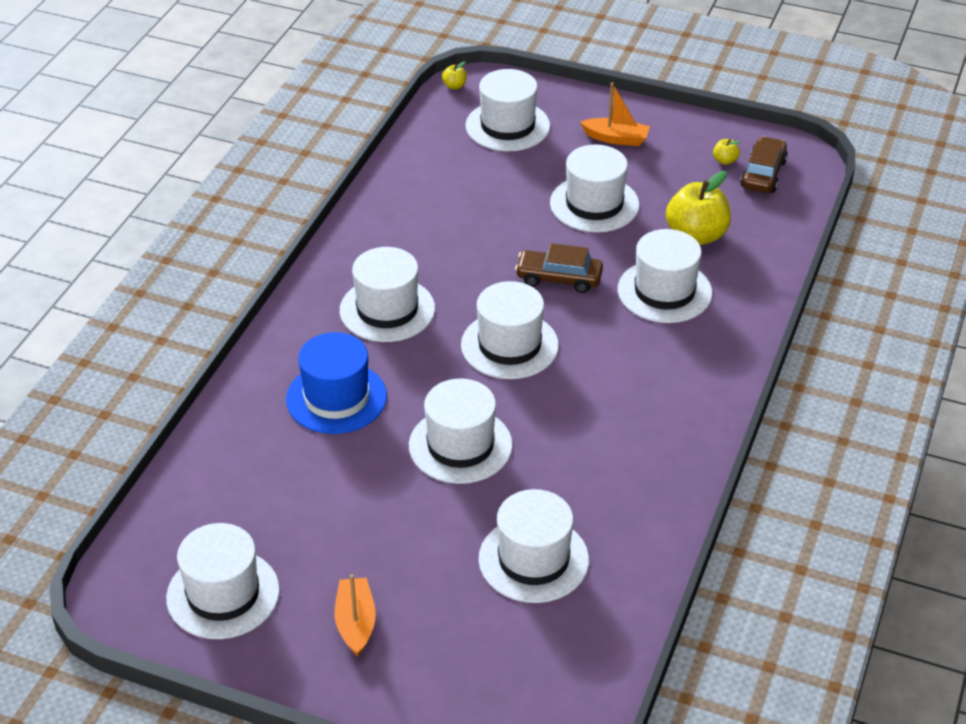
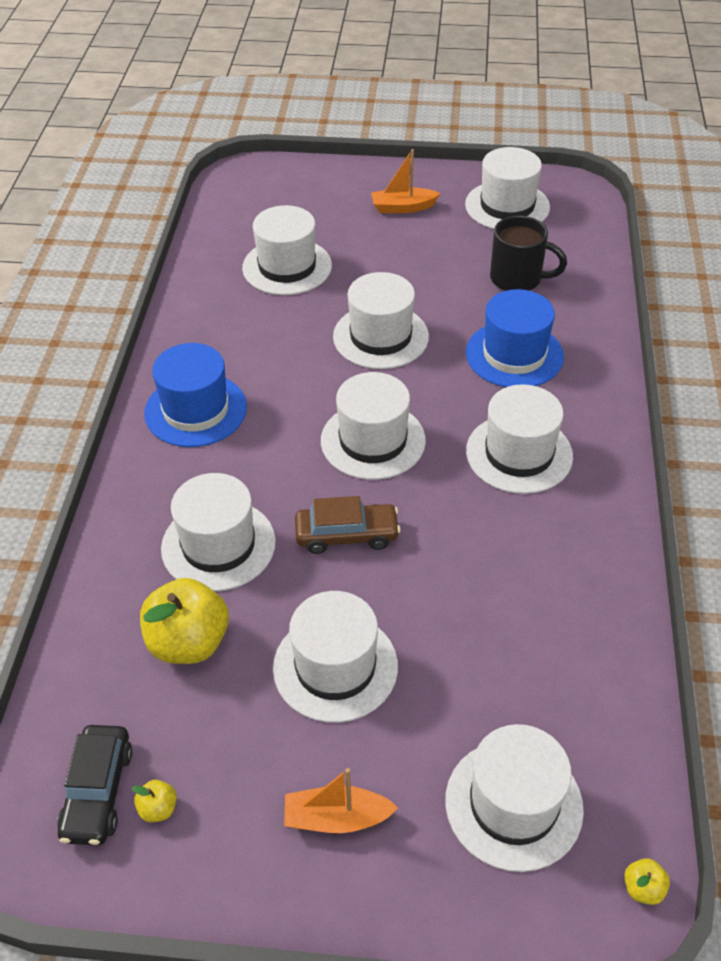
camera: 165 degrees right, 5 degrees up
orange boat [334,574,376,656] -> orange boat turned 105 degrees clockwise [371,149,441,213]
brown car [740,136,788,193] -> black car [57,725,133,845]
none -> blue hat [144,343,247,447]
none -> black mug [490,216,567,291]

